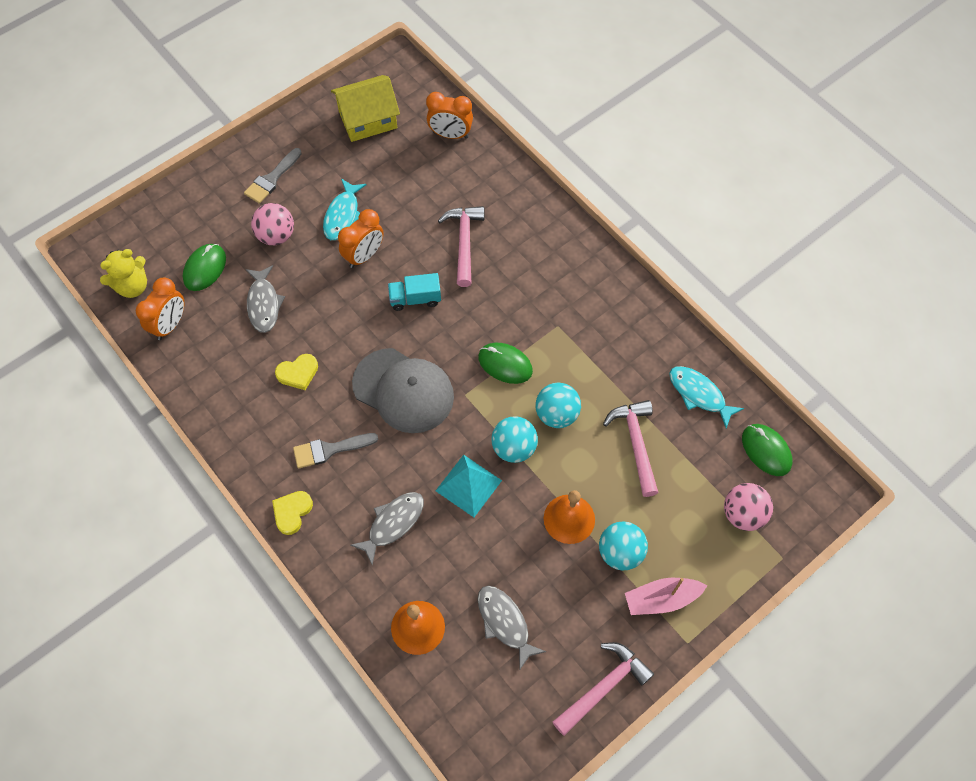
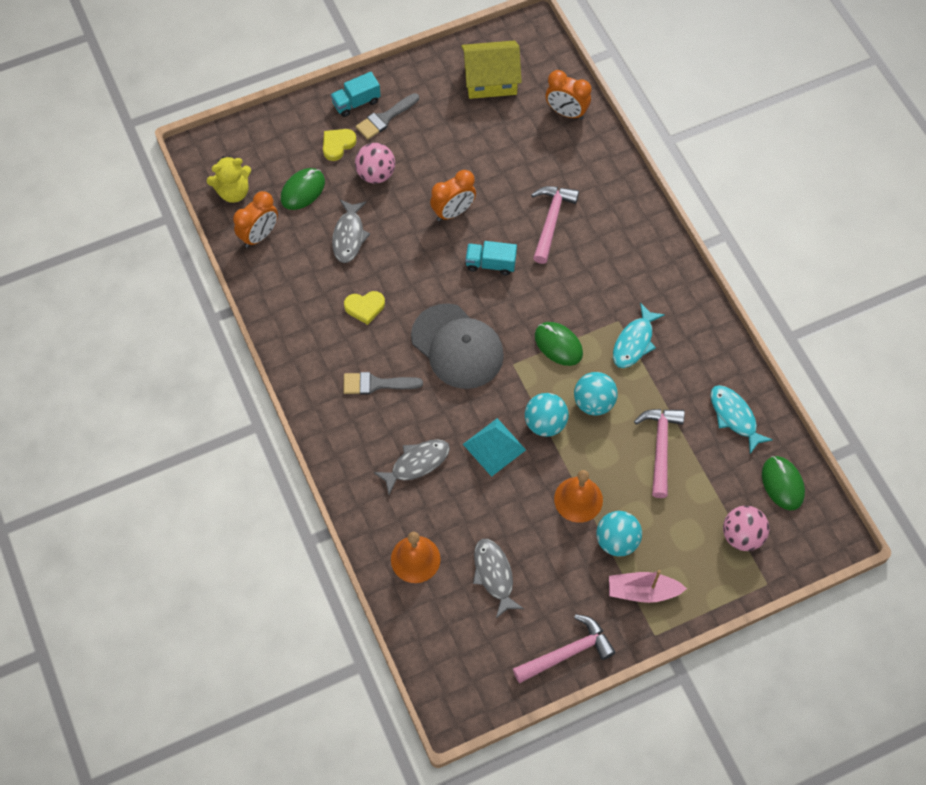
camera: 15 degrees right, 0 degrees up
yellow heart [272,491,313,535] -> yellow heart moved to [323,129,357,161]
turquoise fish [323,179,367,240] -> turquoise fish moved to [613,303,665,368]
none -> turquoise truck [331,72,381,117]

